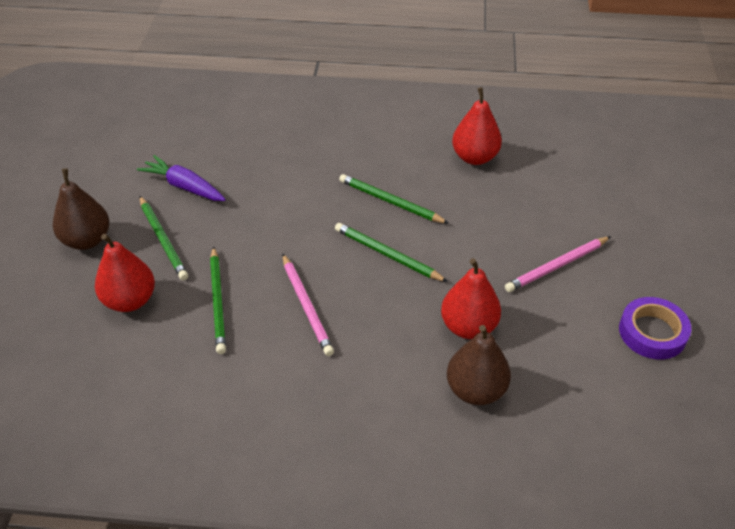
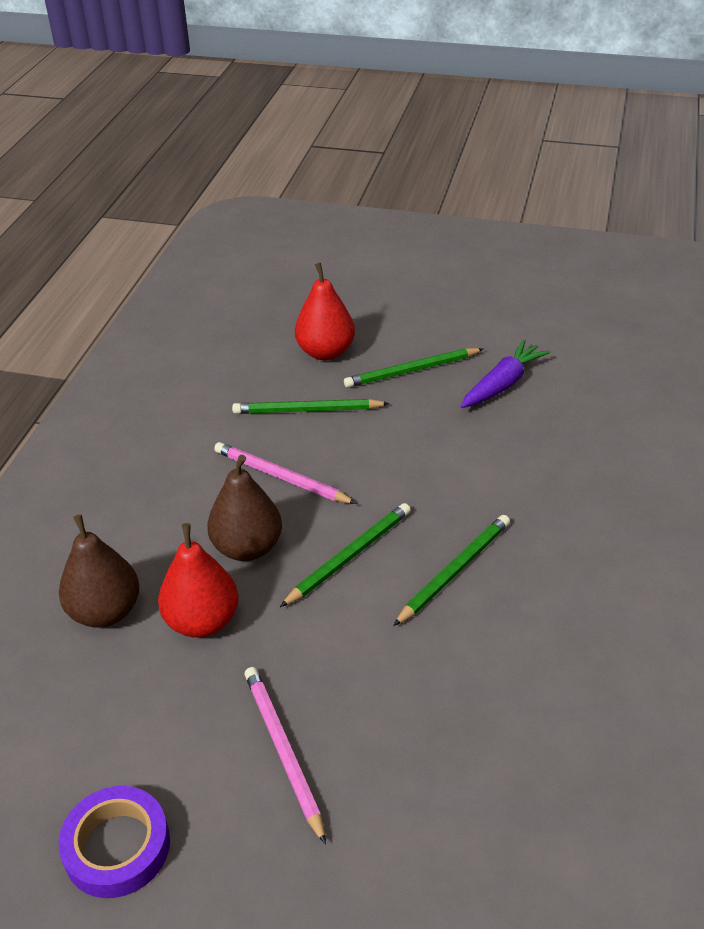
camera: 100 degrees right, 5 degrees down
brown pear [53,168,109,250] -> brown pear moved to [207,455,282,561]
pink pencil [282,254,334,356] -> pink pencil turned 45 degrees clockwise [214,442,357,504]
red pear [452,87,502,165] -> none

